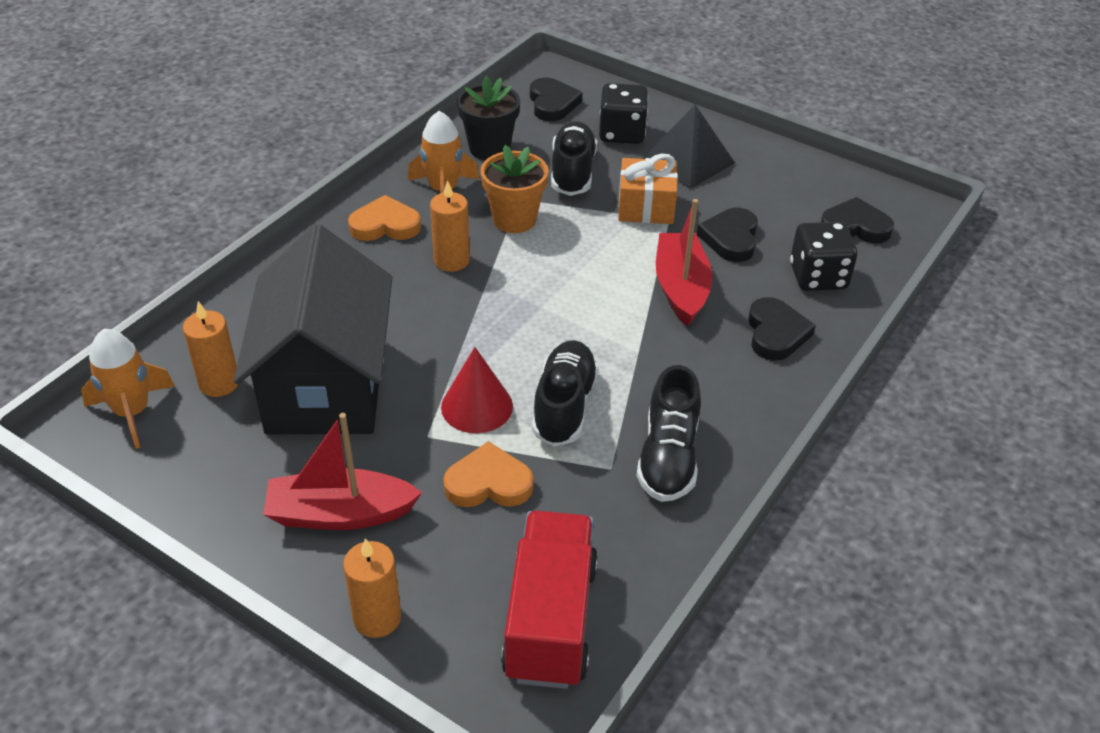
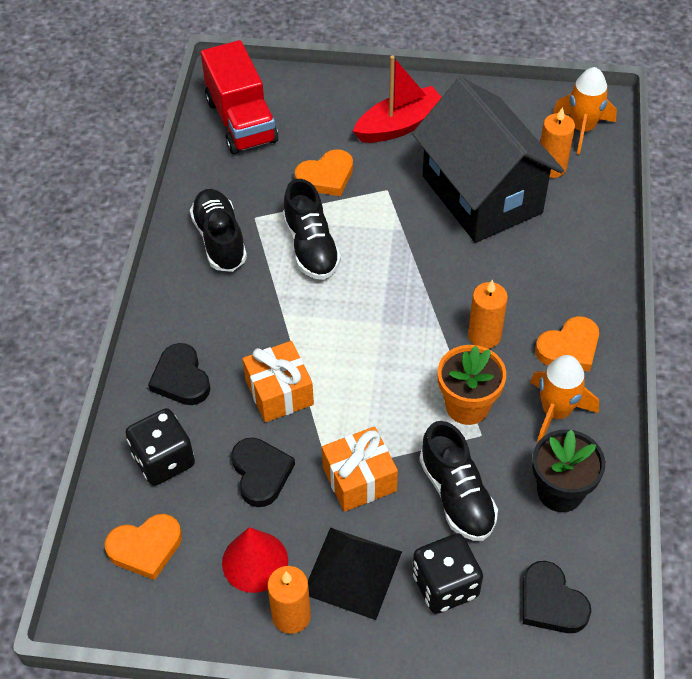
camera: 155 degrees right, 10 degrees up
orange candle [343,538,401,638] -> orange candle moved to [267,566,311,634]
red cone [441,347,513,433] -> red cone moved to [222,527,288,593]
red boat [656,199,713,326] -> orange gift [243,341,314,422]
black heart [821,197,894,243] -> orange heart [105,514,182,580]

